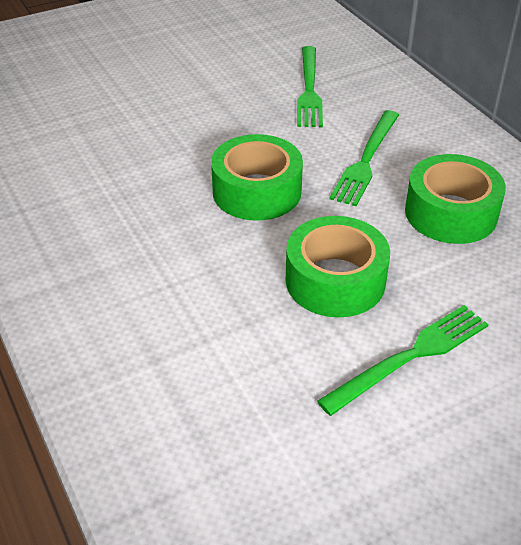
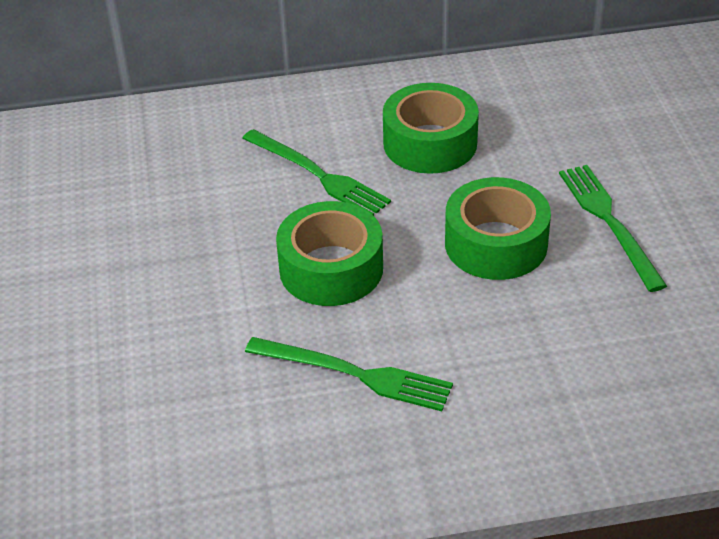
camera: 70 degrees left, 0 degrees up
green fork [297,46,323,127] -> green fork moved to [245,337,453,411]

